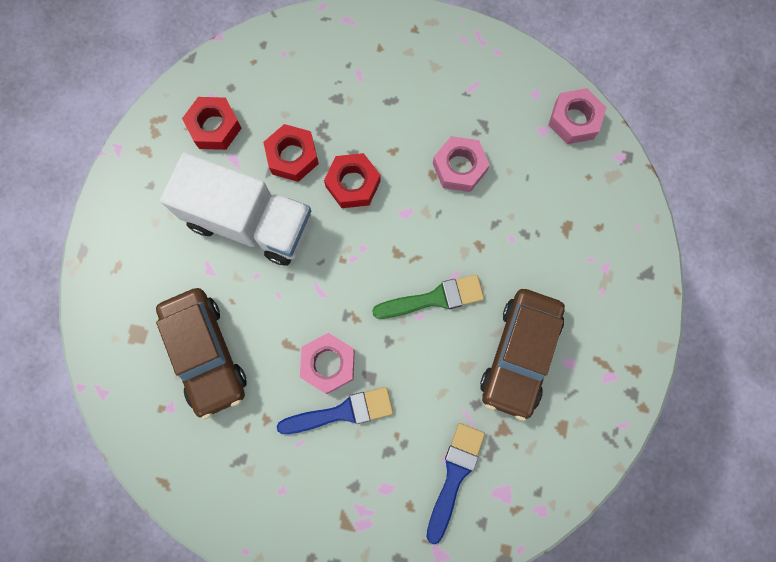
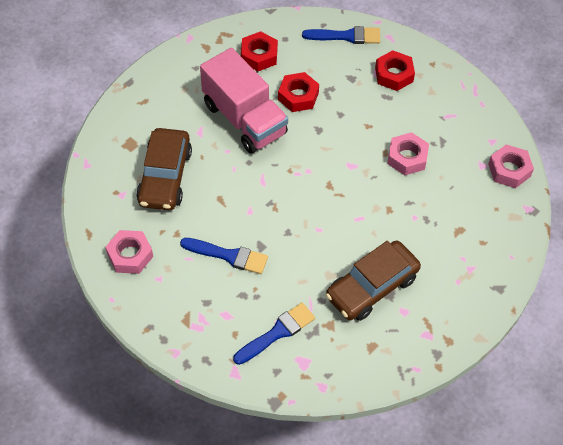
camera: 30 degrees right, 20 degrees down
white truck [160,152,311,266] -> pink truck [200,48,288,153]
pink nut [300,333,355,394] -> pink nut moved to [106,230,153,274]
red nut [324,153,381,208] -> red nut moved to [375,50,415,91]
green brush [372,275,484,319] -> none
none -> blue brush [302,26,380,44]

